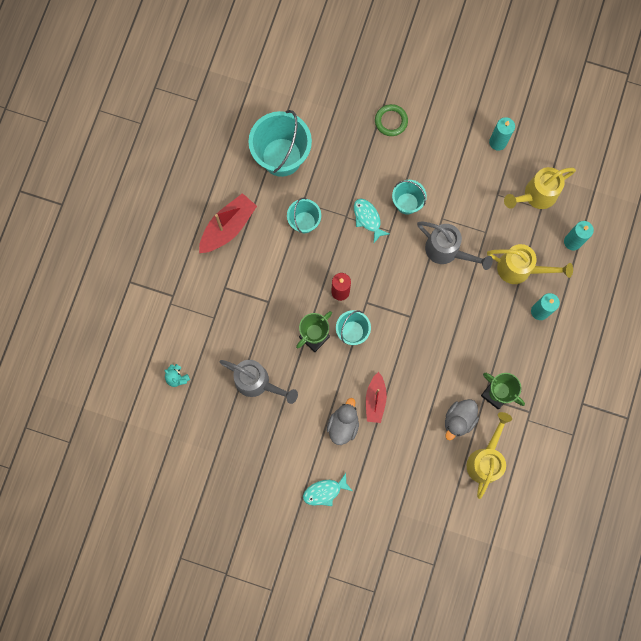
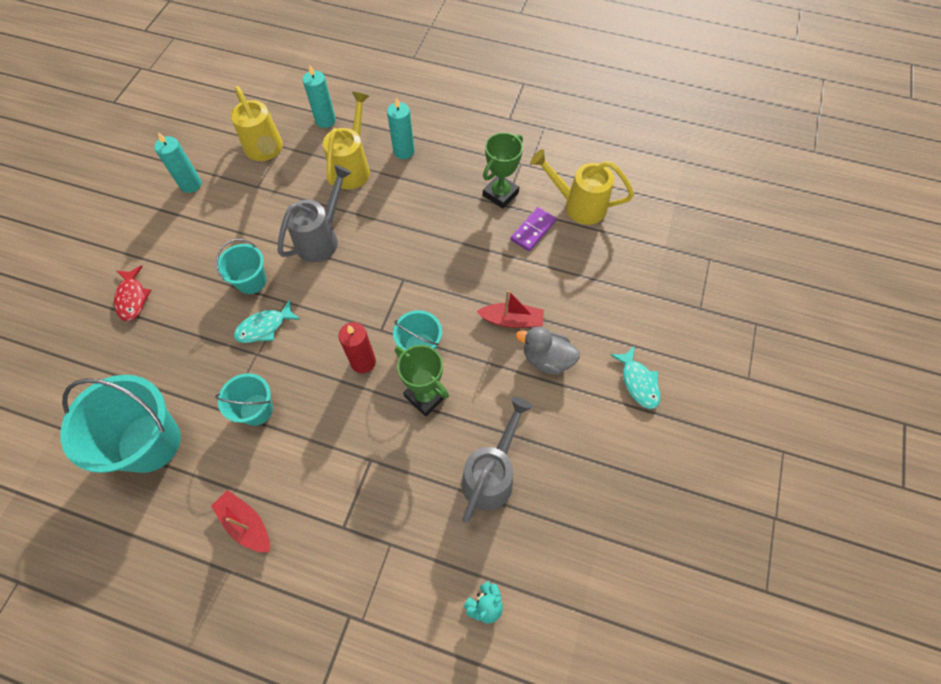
camera: 90 degrees left, 15 degrees down
red boat [199,193,257,253] -> red boat [211,490,270,552], size x0.67
green ring [375,104,408,136] -> red fish [114,266,151,321]
grey duck [445,399,479,440] -> purple domino [511,207,556,251]

